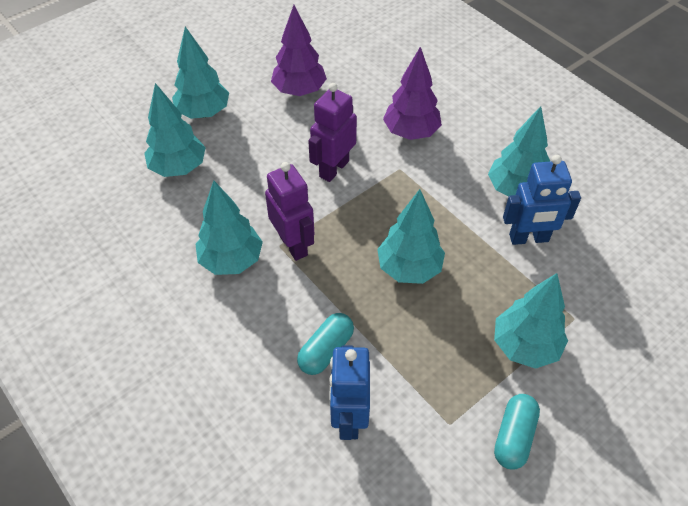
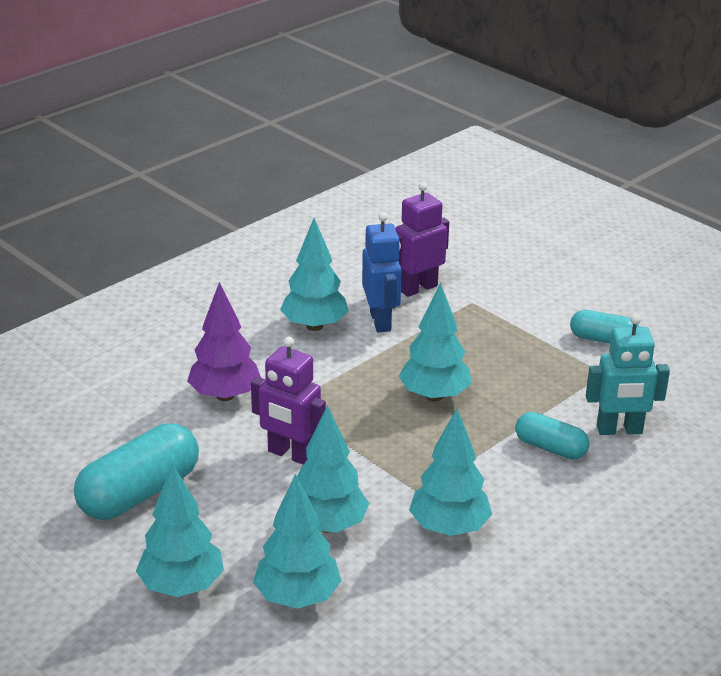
camera: 95 degrees left, 20 degrees down
purple robot [265,162,315,261] -> purple robot moved to [395,182,449,297]
purple tree [271,5,327,96] -> turquoise capsule [74,423,199,520]
blue robot [329,345,370,440] -> turquoise robot [586,314,670,435]
turquoise tree [494,273,568,369] -> turquoise tree moved to [297,405,369,533]

